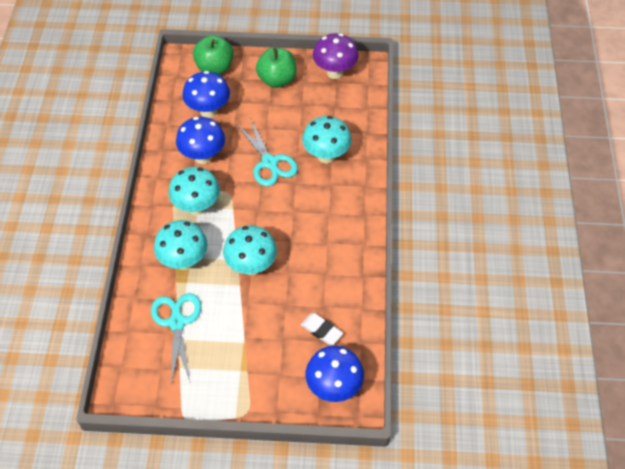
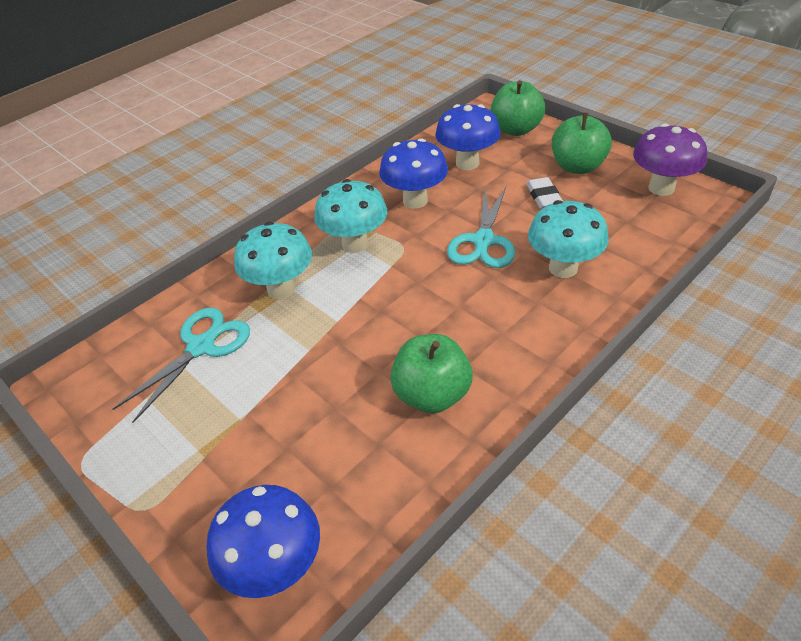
camera: 45 degrees right, 10 degrees down
turquoise mushroom [223,225,277,275] -> none
white eraser [301,313,343,345] -> white eraser moved to [526,177,563,209]
none -> green apple [391,334,473,413]

